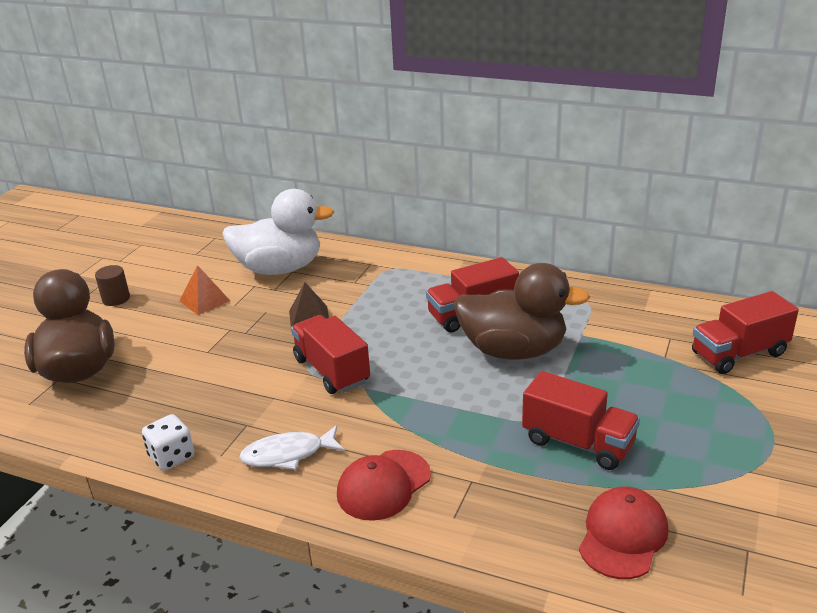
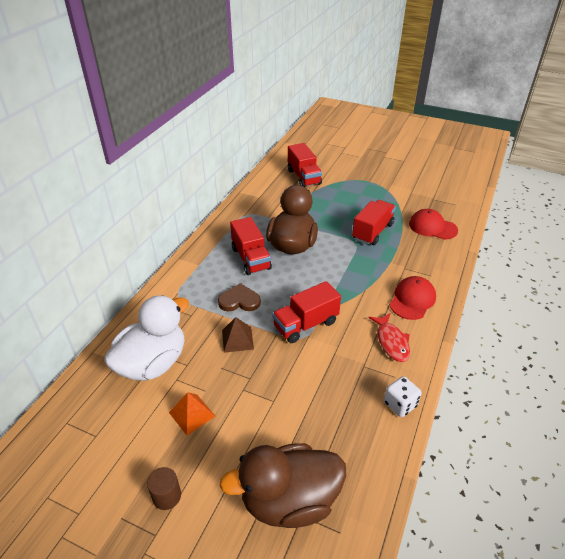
camera: 90 degrees left, 10 degrees up
white duck [222,189,334,275] -> white duck turned 45 degrees clockwise [104,295,189,381]
white fish [239,425,345,470] -> red fish [369,313,410,362]
red cap [337,450,431,521] -> red cap turned 105 degrees counterclockwise [390,276,436,320]
none -> brown heart [218,283,261,312]

